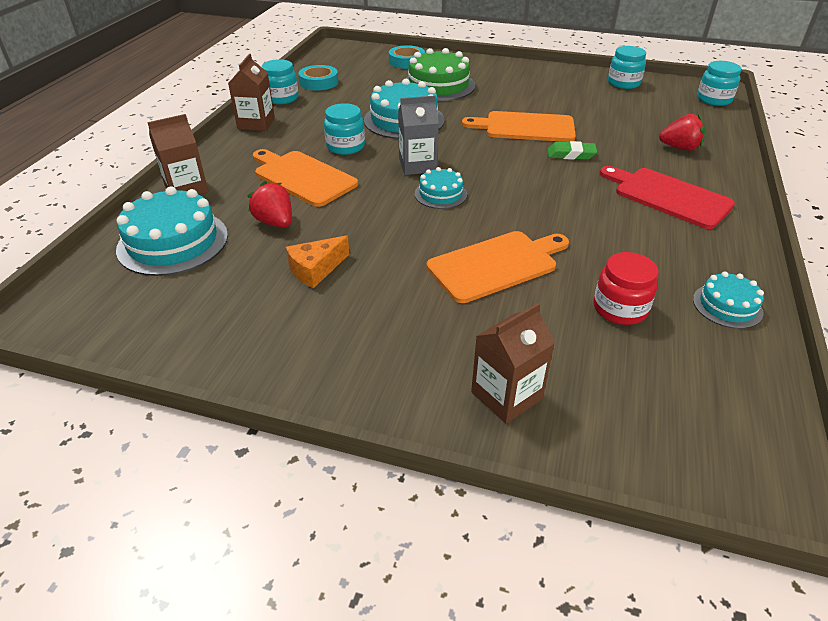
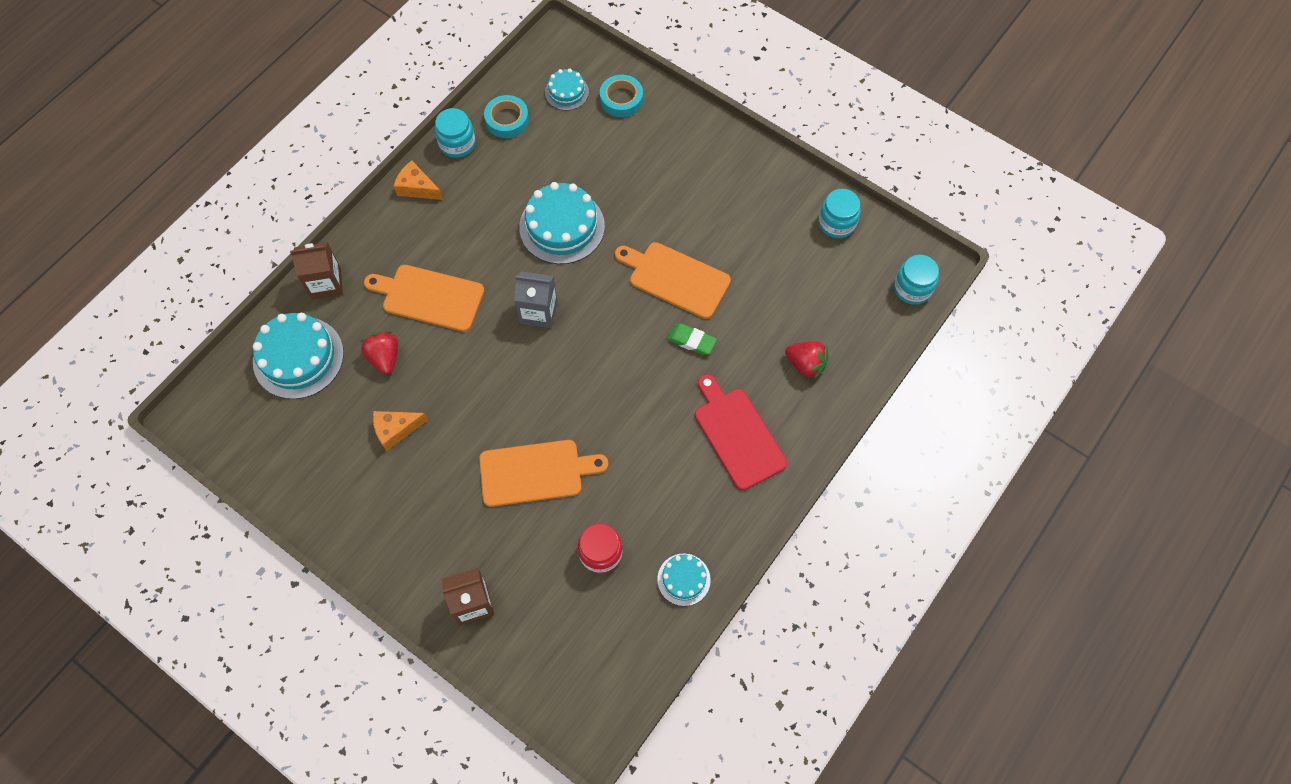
camera: 20 degrees right, 25 degrees up
brown carton [228,54,275,131] -> orange cheese [394,161,443,200]
orange cutting board [253,149,358,207] -> orange cutting board turned 45 degrees counterclockwise [364,265,485,332]
turquoise jar [324,103,365,155] -> none
green cake [405,48,475,101] -> none
turquoise cake [415,167,467,209] -> turquoise cake moved to [545,69,589,111]

